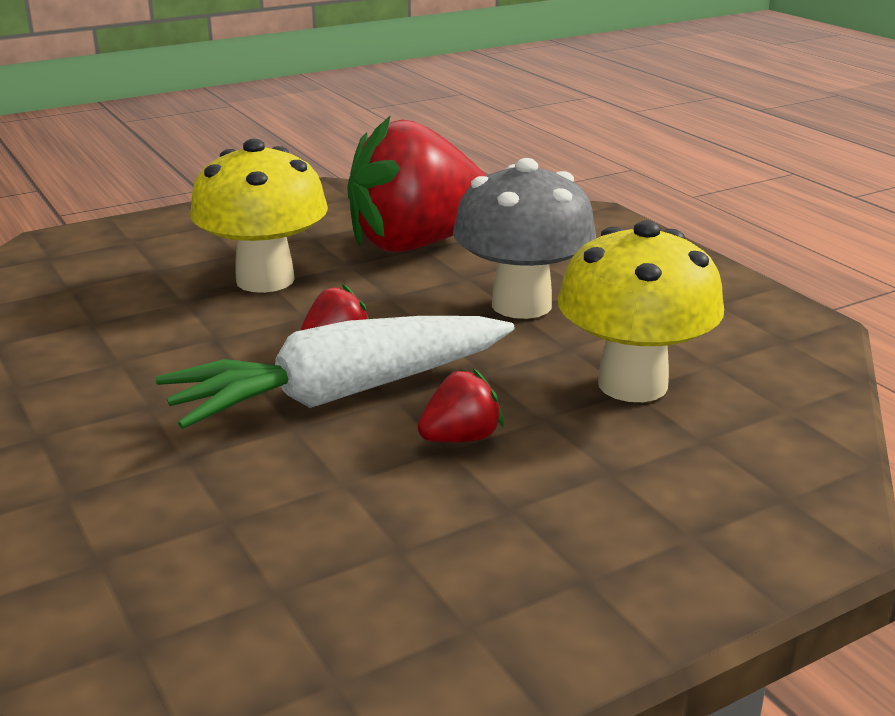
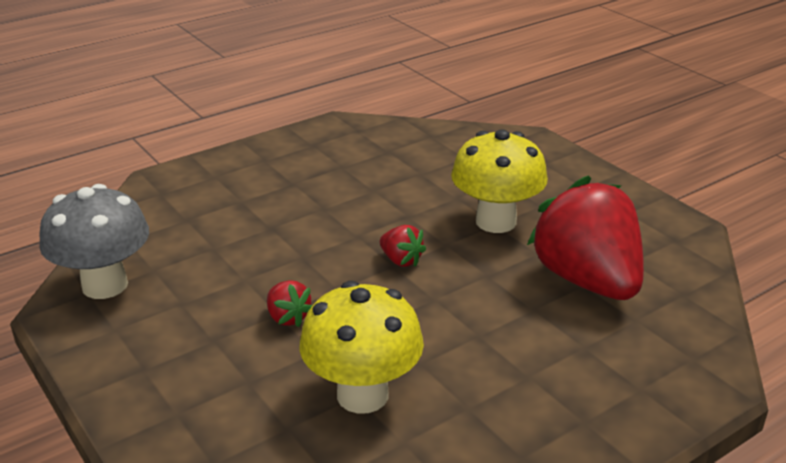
camera: 85 degrees right, 5 degrees up
white carrot [155,316,514,429] -> none
grey mushroom [453,158,596,319] -> grey mushroom moved to [39,184,149,299]

